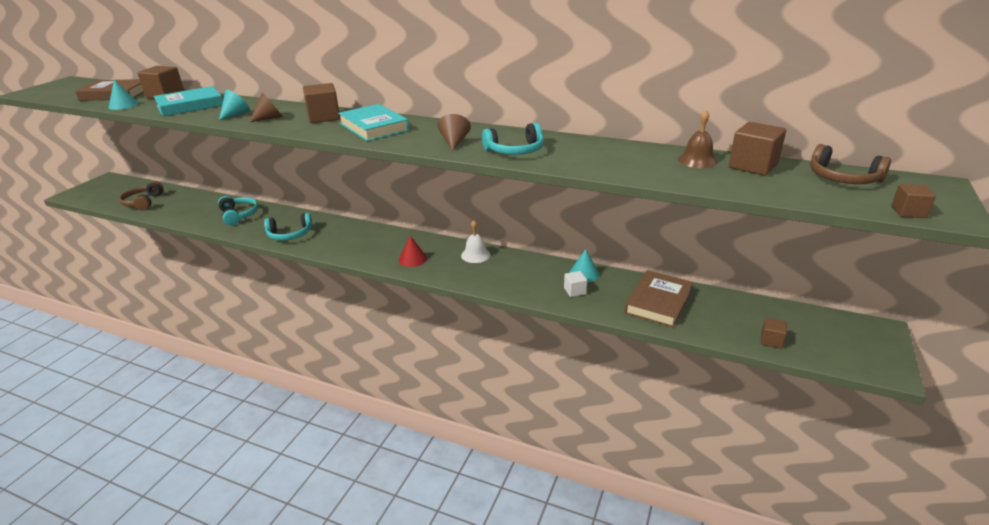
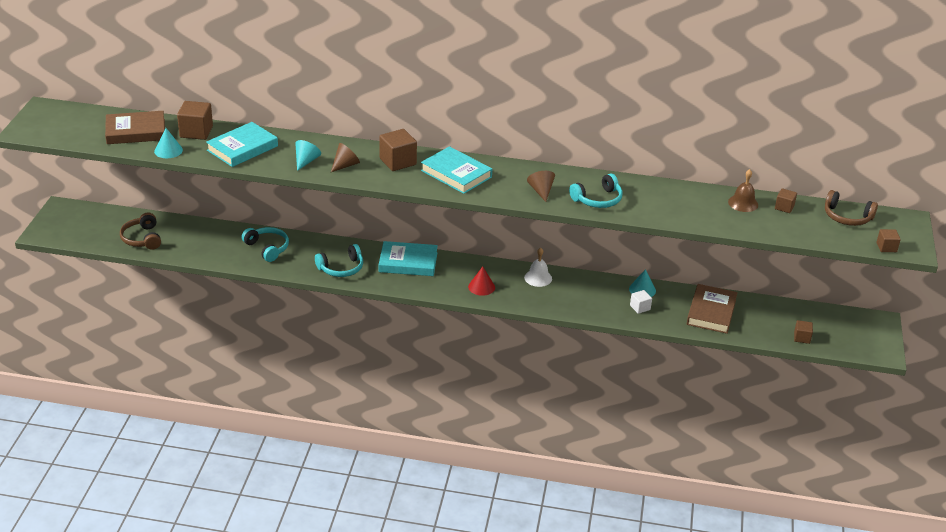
camera: 15 degrees left, 5 degrees up
brown cube [729,122,786,176] -> brown cube [775,188,797,213], size x0.56
none -> turquoise book [379,241,438,276]

